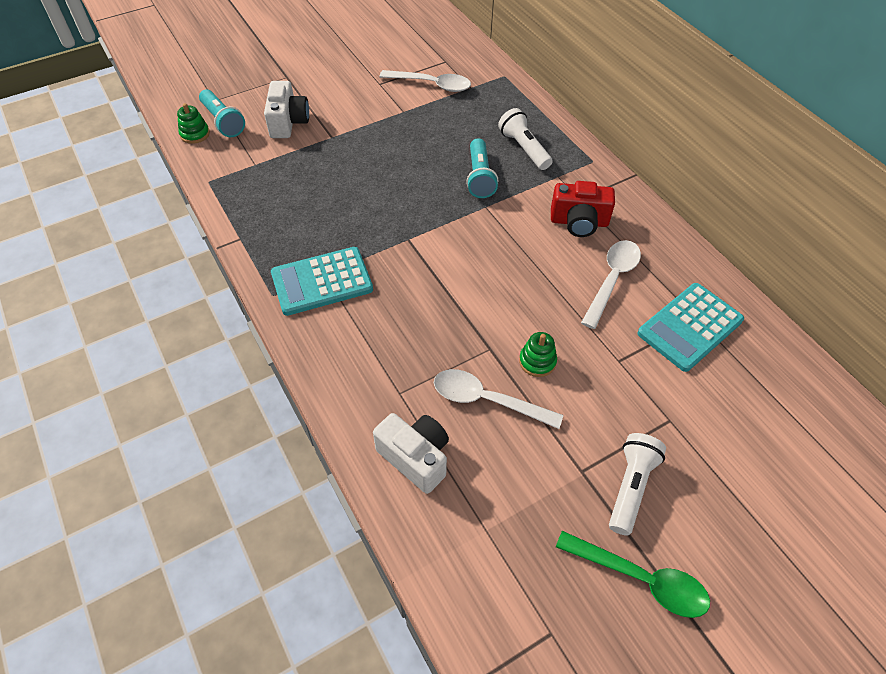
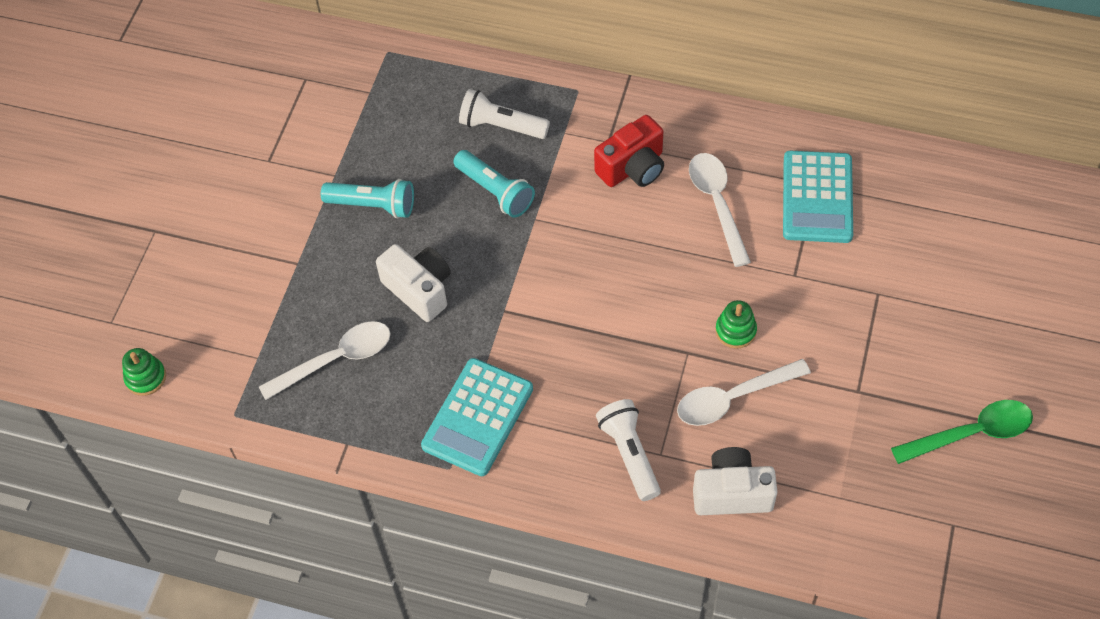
camera: 40 degrees left, 5 degrees up
turquoise flashlight [199,89,245,137] -> turquoise flashlight moved to [321,179,414,218]
white camera [264,81,309,138] -> white camera moved to [376,244,450,322]
white spoon [379,70,471,92] -> white spoon moved to [259,321,390,400]
white flashlight [609,433,666,536] -> white flashlight moved to [596,399,661,501]

